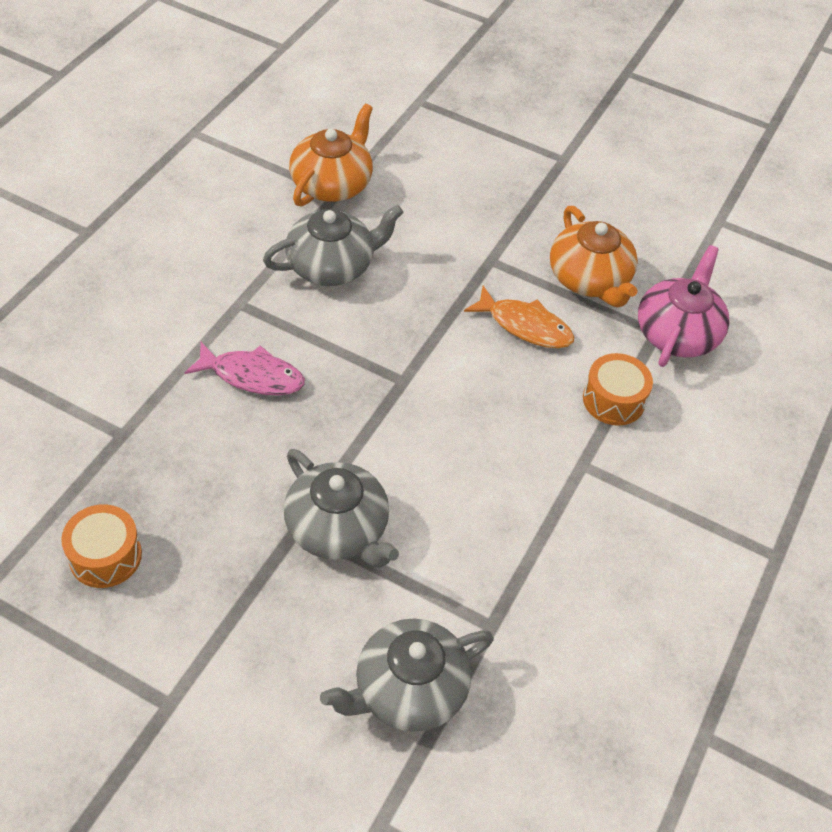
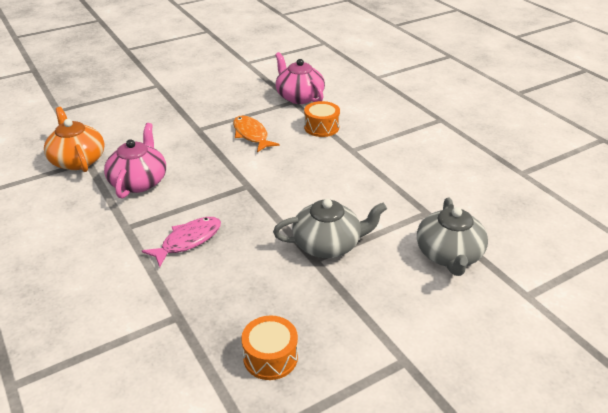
camera: 55 degrees left, 15 degrees down
grey teapot [263,205,404,286] -> pink teapot [104,123,166,198]
orange fish [464,286,574,348] -> orange fish turned 90 degrees counterclockwise [233,116,280,152]
orange teapot [550,206,638,307] -> none

